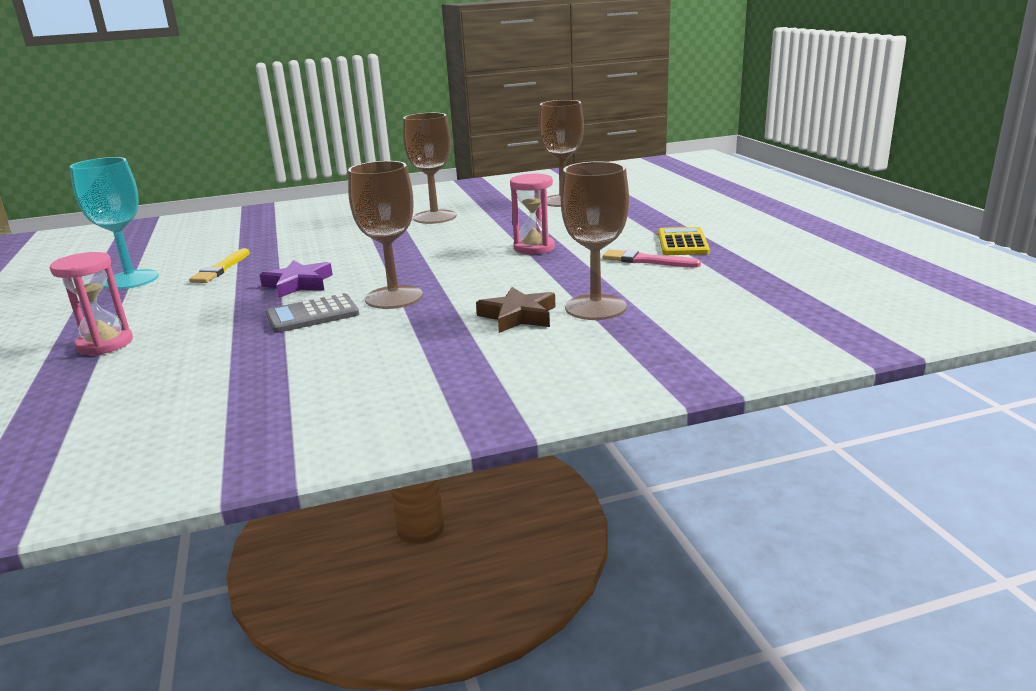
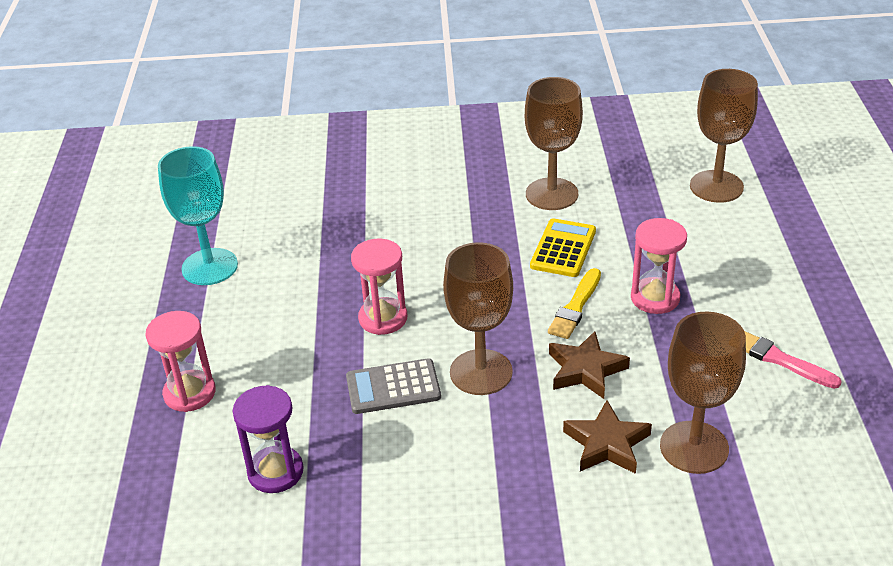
camera: 15 degrees right, 15 degrees up
yellow brush [189,248,250,283] -> yellow brush moved to [548,268,601,339]
purple star [259,260,333,298] -> pink hourglass [351,239,407,335]
yellow calculator [658,227,710,255] -> yellow calculator moved to [530,218,596,277]
none -> purple hourglass [233,385,303,493]
none -> brown star [549,331,630,399]

